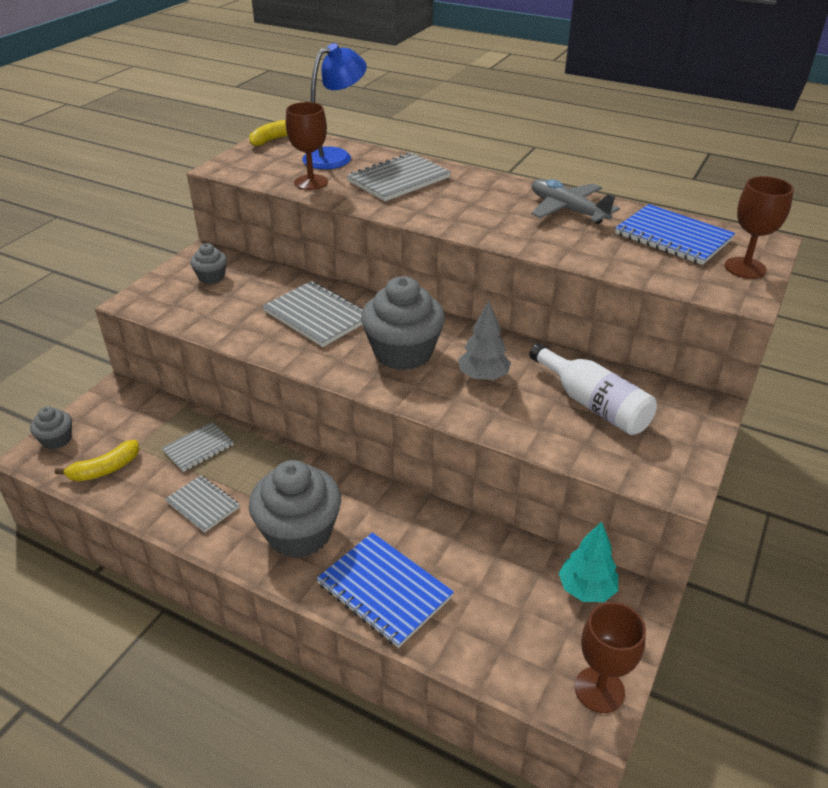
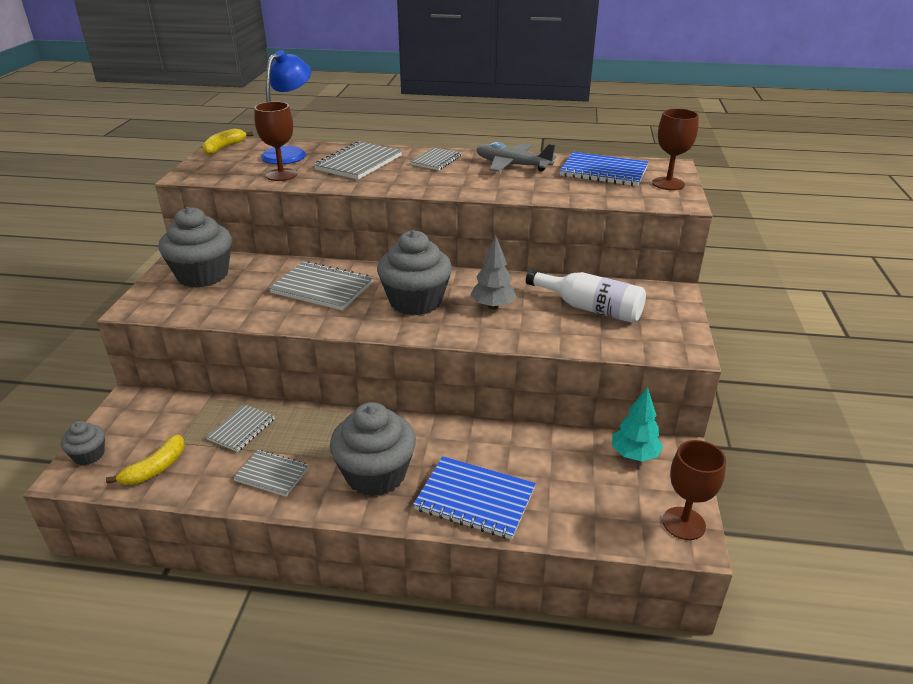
camera: 20 degrees left, 5 degrees down
grey cupcake [190,243,227,284] -> grey cupcake [159,207,232,288], size x2.01
none -> grey notebook [410,147,461,170]

